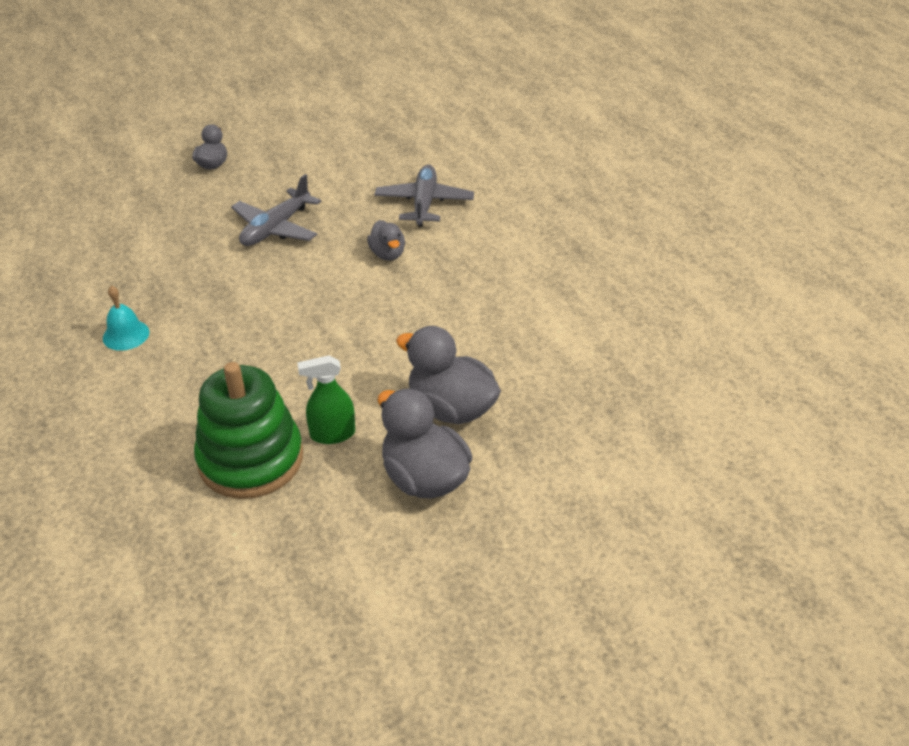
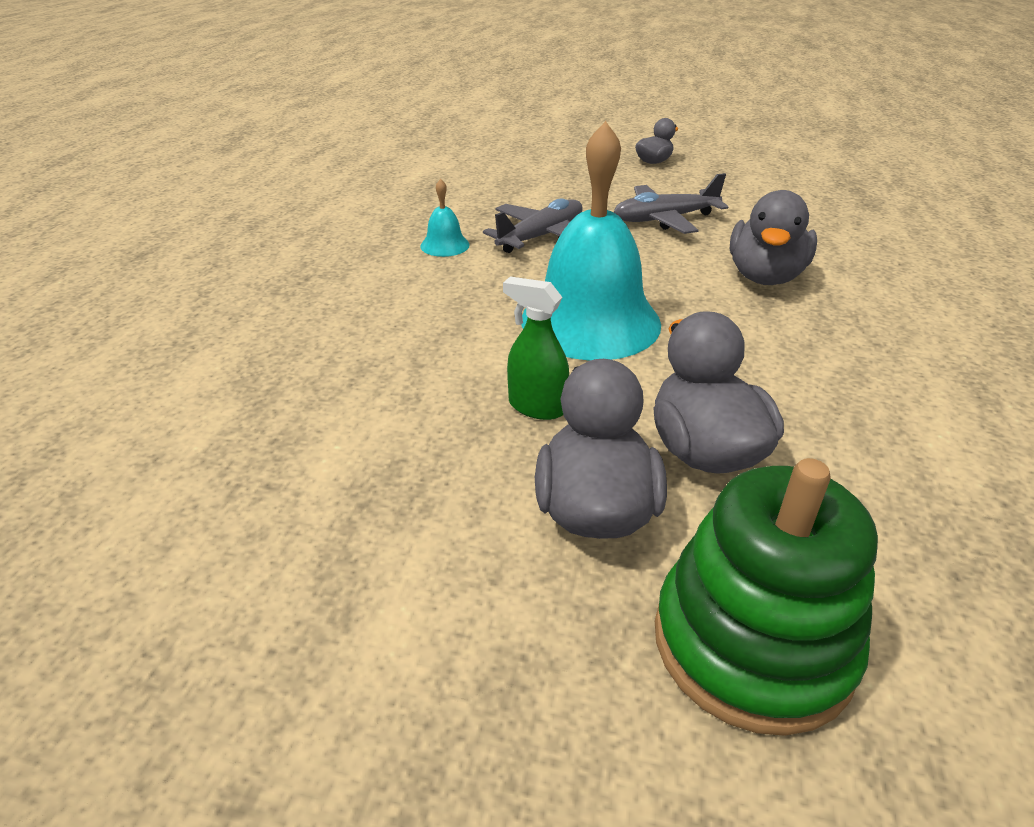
camera: 40 degrees right, 5 degrees down
green stacking toy [194,362,303,499] -> green stacking toy moved to [655,458,878,736]
grey duck [367,220,405,261] -> grey duck [730,190,817,285], size x1.77
grey plane [375,165,474,227] -> grey plane moved to [483,198,583,253]
none -> turquoise bell [521,121,661,360]

